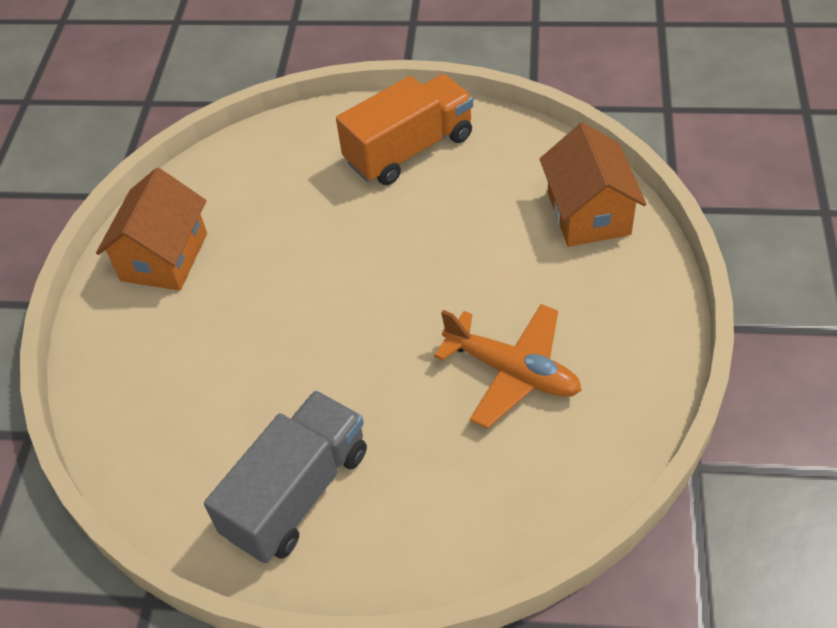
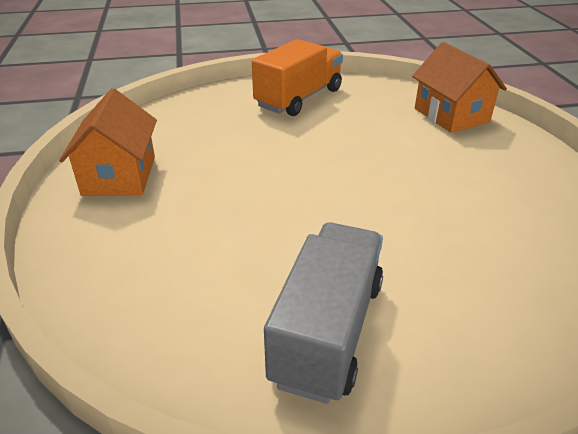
camera: 20 degrees left, 15 degrees down
orange plane [434,304,582,429] -> none

